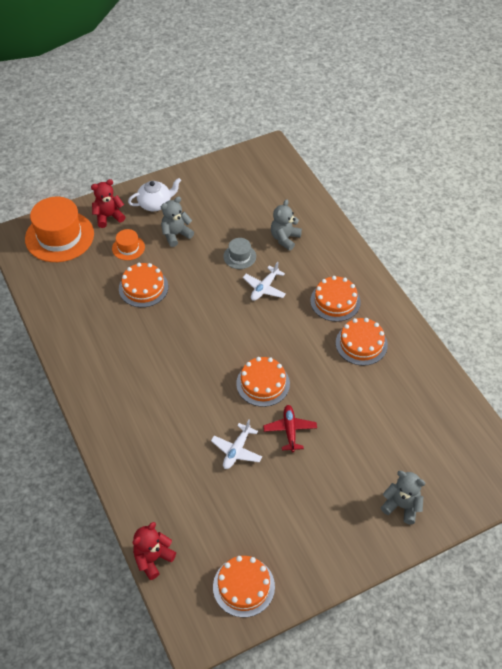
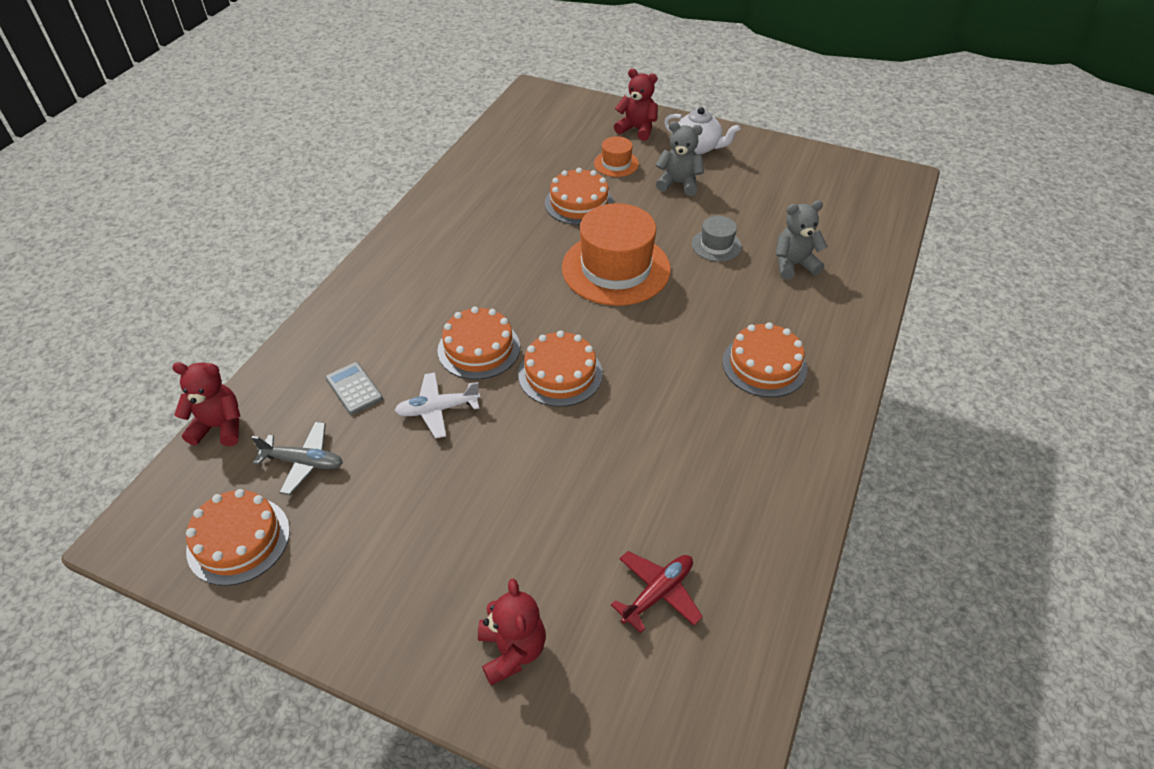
camera: 50 degrees right, 5 degrees down
orange hat [25,197,94,262] -> orange hat moved to [562,203,671,306]
white plane [243,262,286,301] -> none
red plane [263,405,317,452] -> red plane moved to [611,551,703,633]
orange cake [336,318,388,366] -> orange cake moved to [437,307,520,379]
grey teddy bear [381,471,425,524] -> red teddy bear [478,578,546,685]
none -> grey plane [252,422,343,495]
none -> grey calculator [325,362,383,415]

